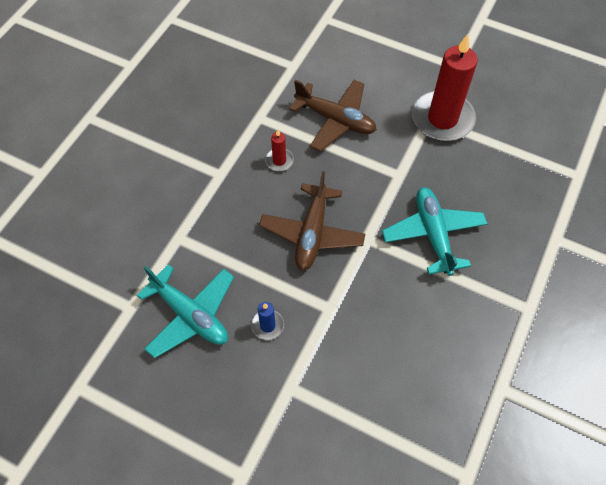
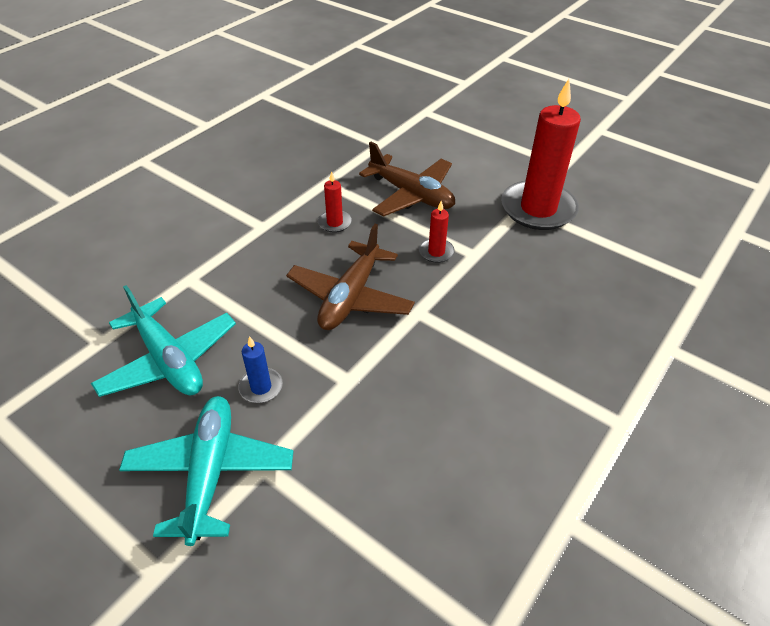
camera: 10 degrees right, 15 degrees down
turquoise plane [382,187,487,276] -> turquoise plane moved to [119,396,293,546]
none -> red candle [419,201,455,263]

